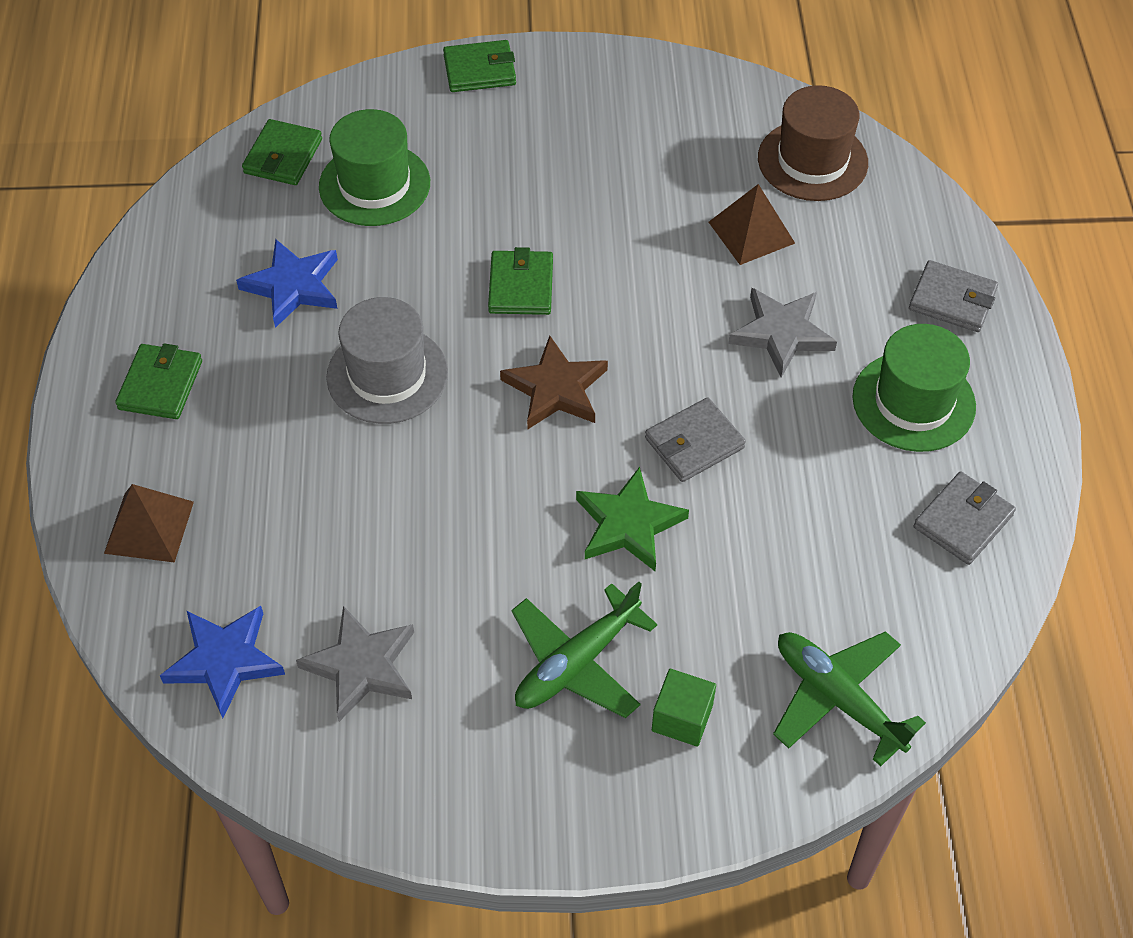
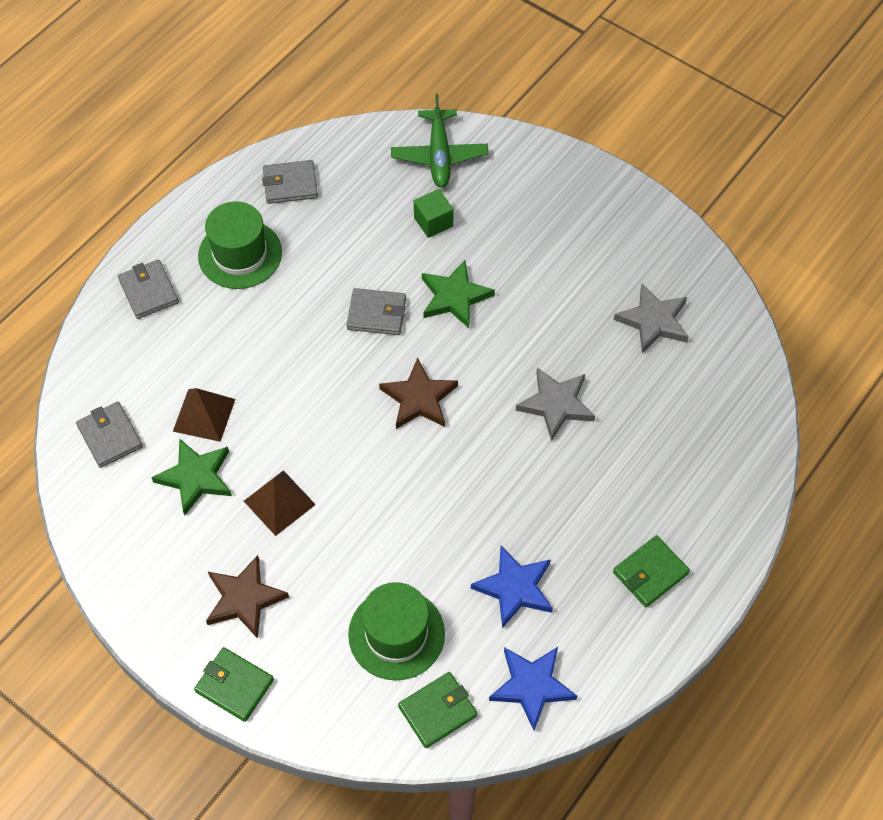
camera: 140 degrees left, 5 degrees up
brown pyramid [104,484,194,563] -> brown pyramid moved to [244,470,316,536]
blue star [160,606,285,718] -> blue star moved to [489,647,577,730]
grey hat [326,297,448,424] -> none
green wallet [488,247,553,315] -> none
green plane [512,582,657,718] -> none
green cube [652,669,716,747] -> green cube moved to [414,189,453,238]
grey star [728,288,837,378] -> grey star moved to [516,368,595,441]
brown hat [758,85,868,201] -> grey wallet [76,401,143,468]
none -> green star [151,438,232,516]
none -> brown star [206,555,289,639]

